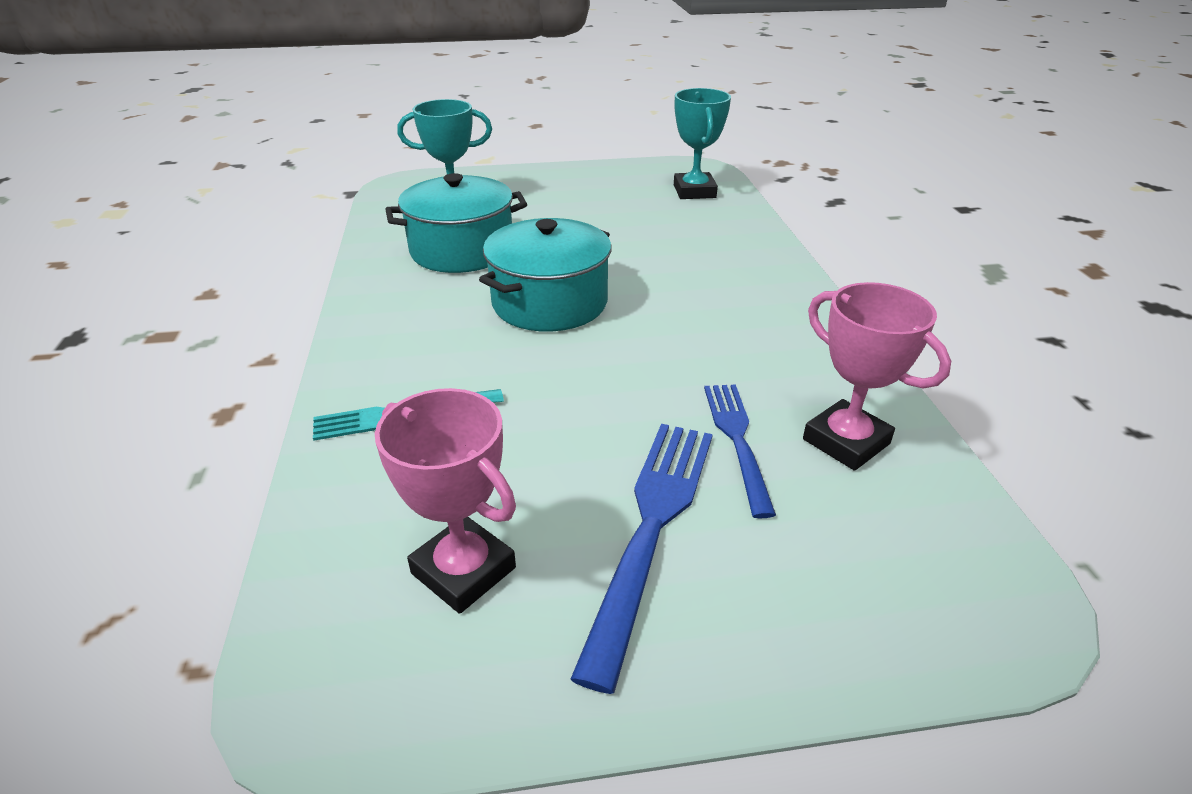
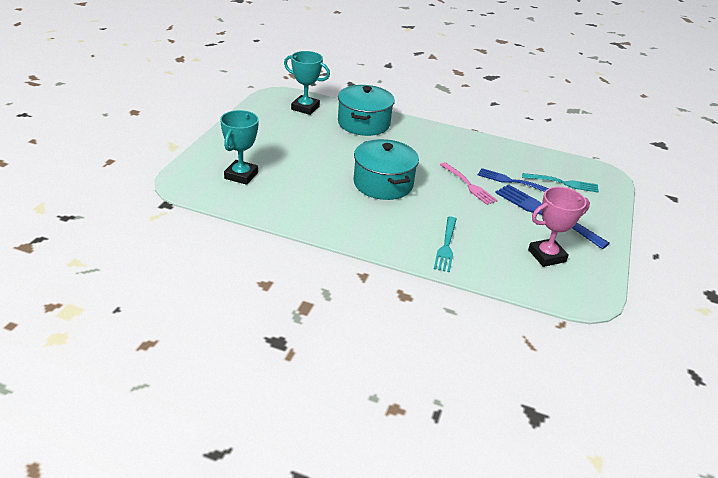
camera: 65 degrees left, 0 degrees up
turquoise pot [385,173,527,273] -> turquoise pot moved to [338,85,395,136]
pink trophy [803,282,951,471] -> none
none -> pink fork [440,162,498,205]
none -> turquoise fork [522,173,599,193]

